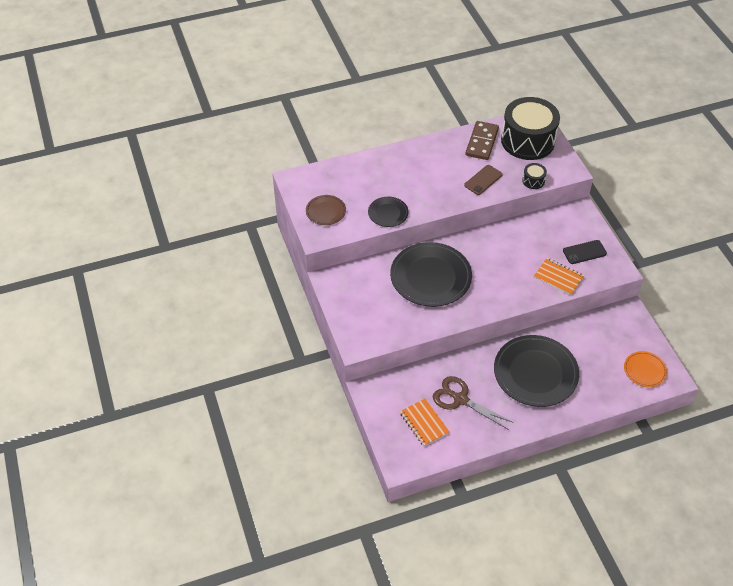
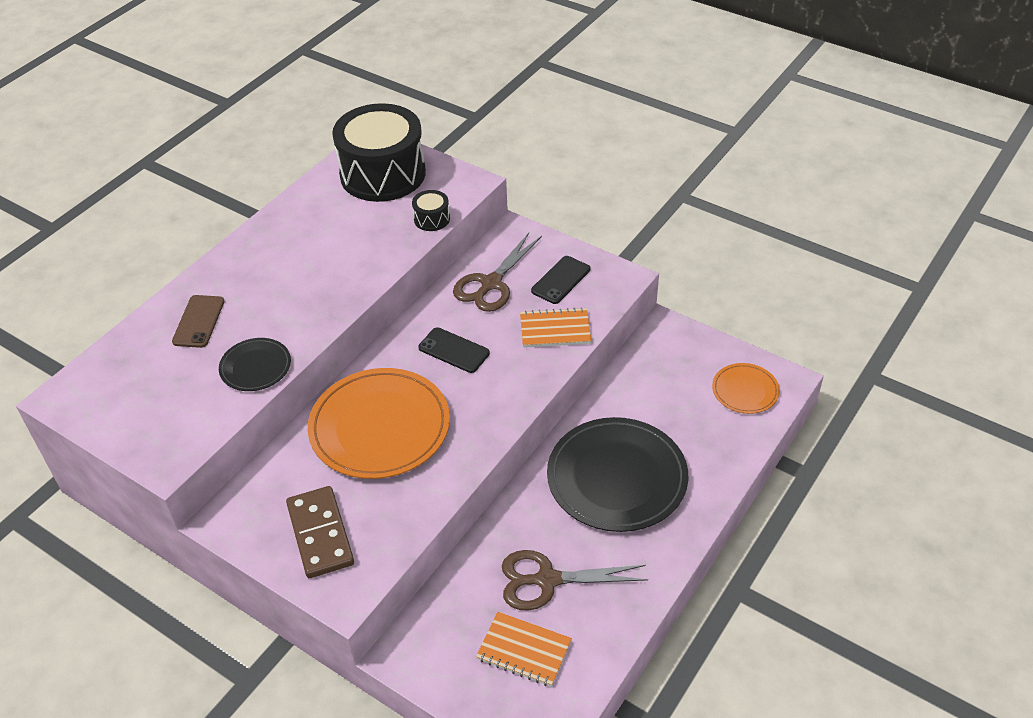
camera: 35 degrees left, 5 degrees down
brown plate [306,195,346,225] -> none
black plate [390,242,472,307] -> orange plate [308,368,450,479]
brown phone [464,165,502,195] -> brown phone moved to [172,295,225,348]
brown domino [465,121,499,160] -> brown domino moved to [286,486,354,578]
none -> black phone [418,327,490,373]
none -> brown scissors [453,233,542,312]

